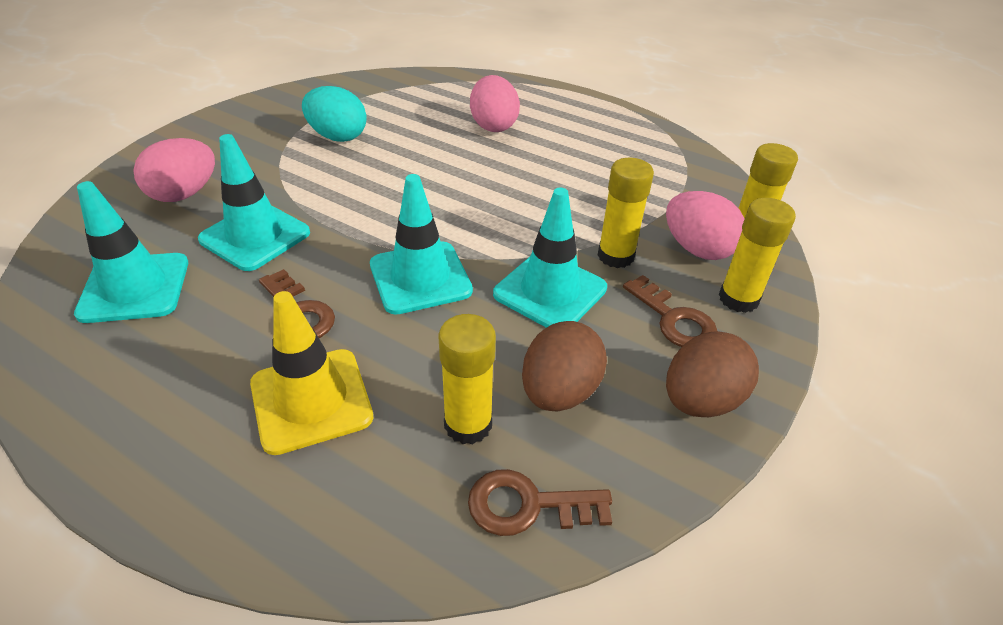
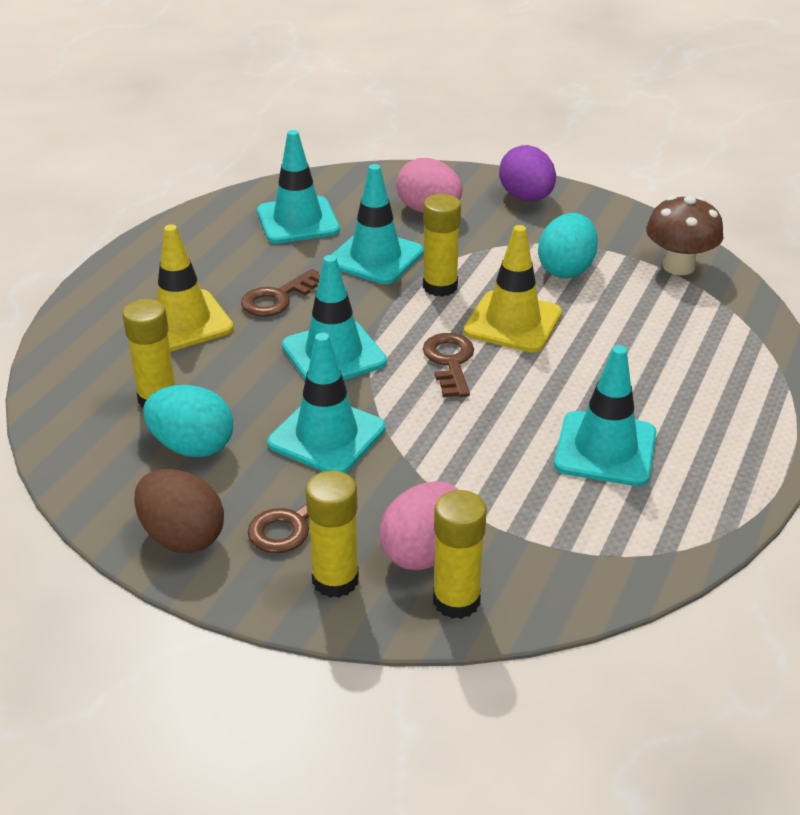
camera: 85 degrees right, 5 degrees down
brown key [468,469,612,536] -> brown key moved to [423,333,474,397]
pink egg [470,75,520,132] -> none
brown egg [522,321,607,412] -> turquoise egg [143,385,233,457]
yellow glue stick [597,158,654,268] -> yellow glue stick moved to [423,194,461,297]
none -> yellow traffic cone [463,225,562,353]
none -> purple egg [499,145,556,201]
none -> turquoise traffic cone [554,345,656,486]
none -> brown mushroom [646,196,723,275]

